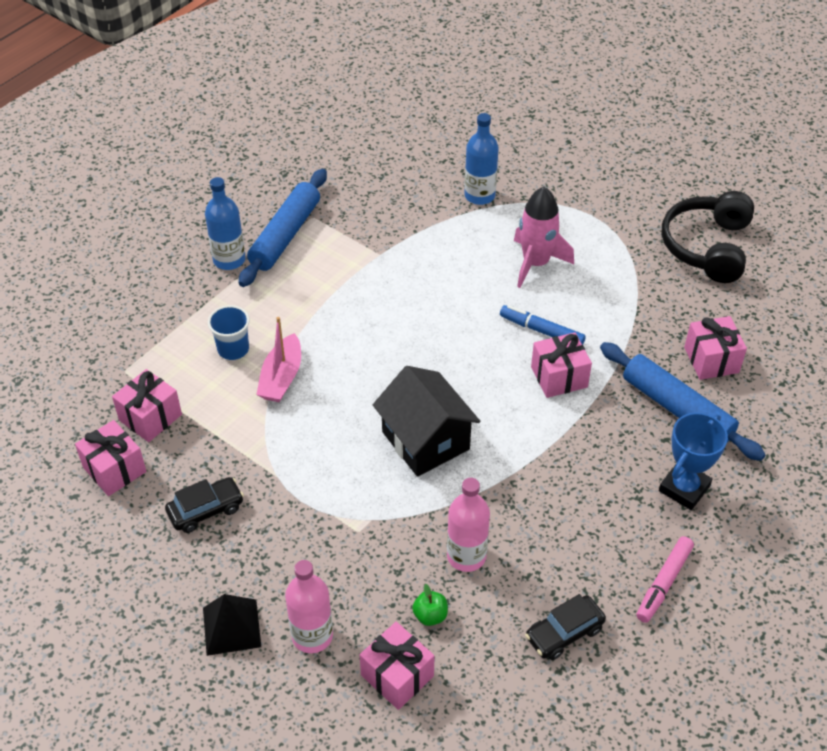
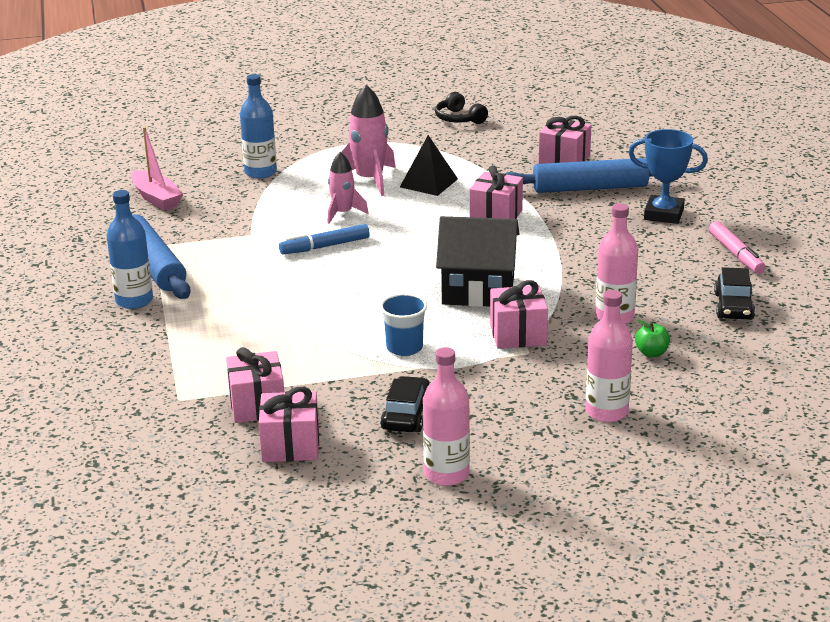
camera: 50 degrees left, 20 degrees down
black pyramid [203,594,261,656] -> black pyramid moved to [400,135,458,196]
blue cup [208,305,250,360] -> blue cup moved to [380,293,427,356]
pink boat [256,317,301,402] -> pink boat moved to [131,127,183,211]
pink gift [360,622,435,710] -> pink gift moved to [490,280,548,349]
blue marker [500,305,586,345] -> blue marker moved to [279,224,370,254]
blue trophy [659,413,728,510] -> blue trophy turned 60 degrees counterclockwise [629,129,708,224]
black headphones [662,191,754,283] -> black headphones [435,92,488,124], size x0.53
none -> pink rocket [327,152,369,224]
none -> pink bottle [423,347,470,486]

